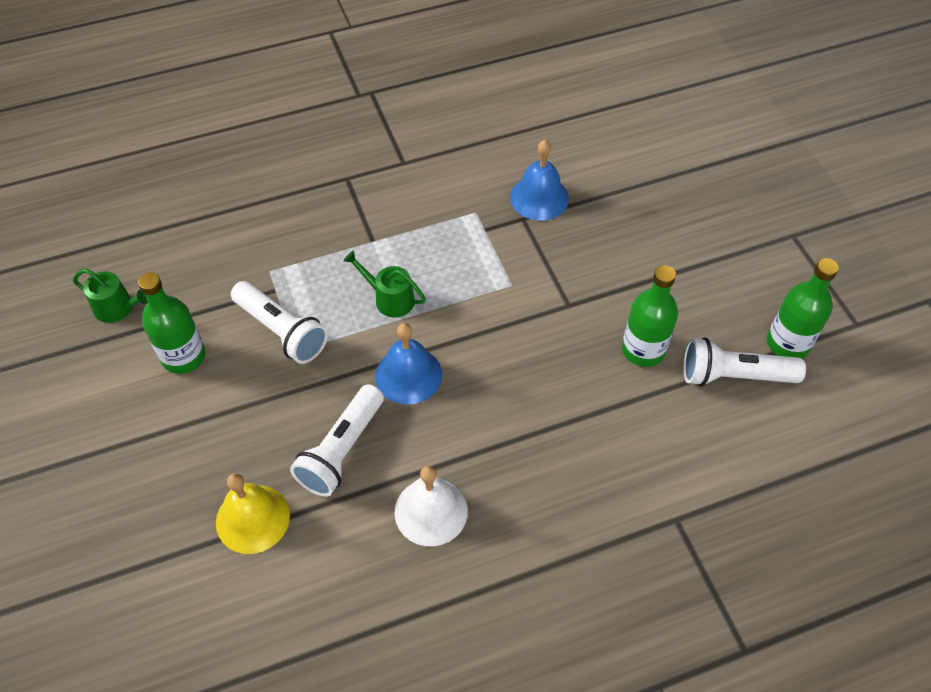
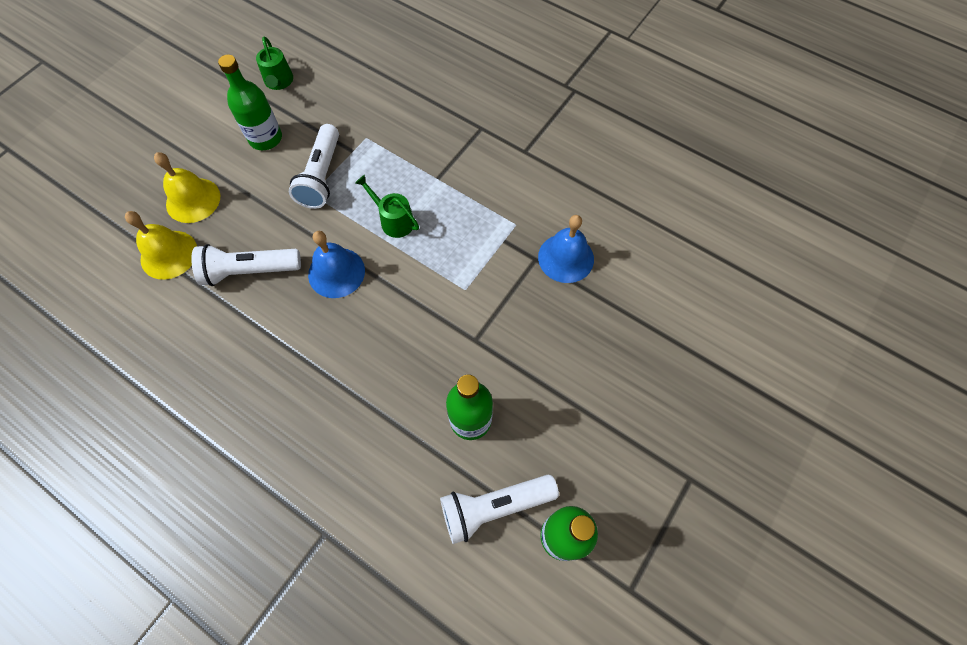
camera: 55 degrees right, 10 degrees up
green watering can [343,250,426,317] -> green watering can turned 45 degrees counterclockwise [355,175,419,238]
white bell [395,466,468,546] -> none
white flashlight [683,337,806,386] -> white flashlight turned 75 degrees counterclockwise [440,475,559,544]
none -> yellow bell [154,152,220,223]

